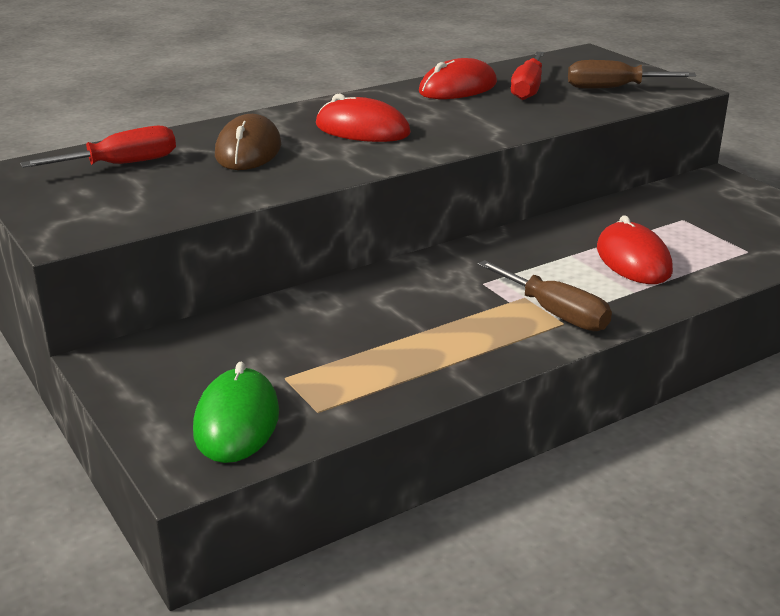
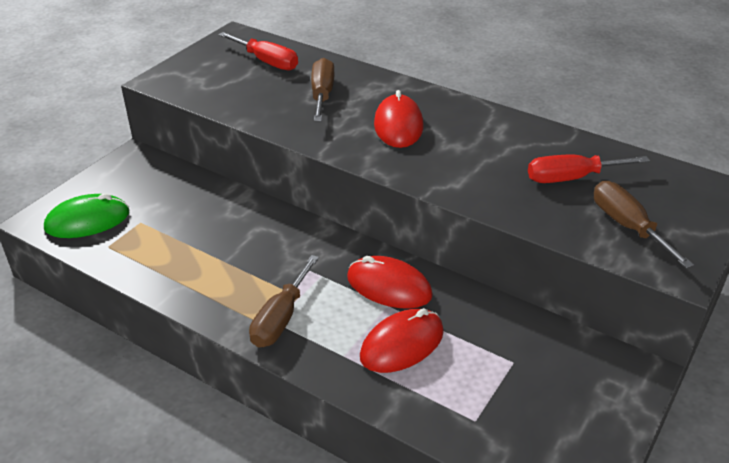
camera: 65 degrees right, 10 degrees up
brown mouse [215,114,281,170] -> brown screwdriver [311,58,334,121]
red mouse [419,58,497,99] -> red mouse moved to [347,256,433,309]

